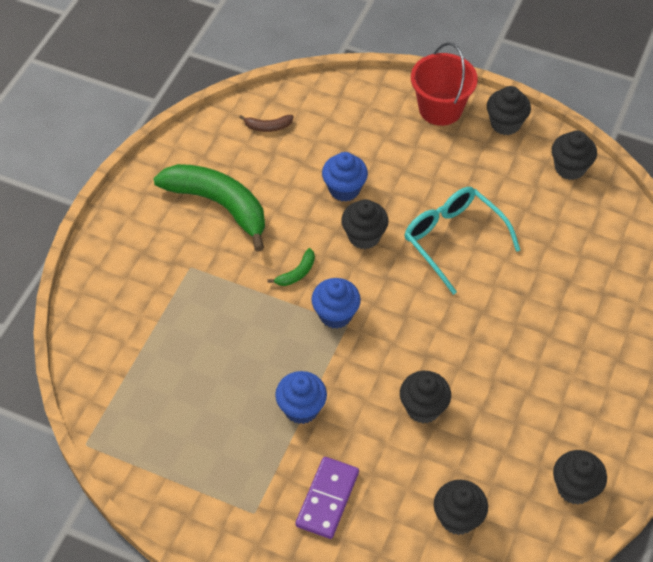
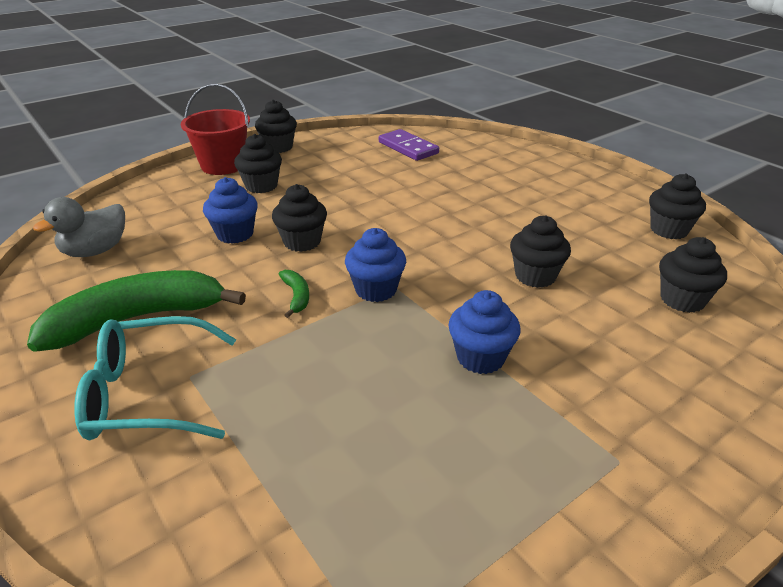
camera: 60 degrees left, 20 degrees down
brown banana [239,115,294,132] -> grey duck [33,197,125,257]
purple domino [296,457,359,539] -> purple domino moved to [379,129,439,161]
turquoise glasses [404,187,520,295] -> turquoise glasses moved to [74,316,236,440]
black cupcake [552,130,597,180] -> black cupcake moved to [234,134,282,193]

